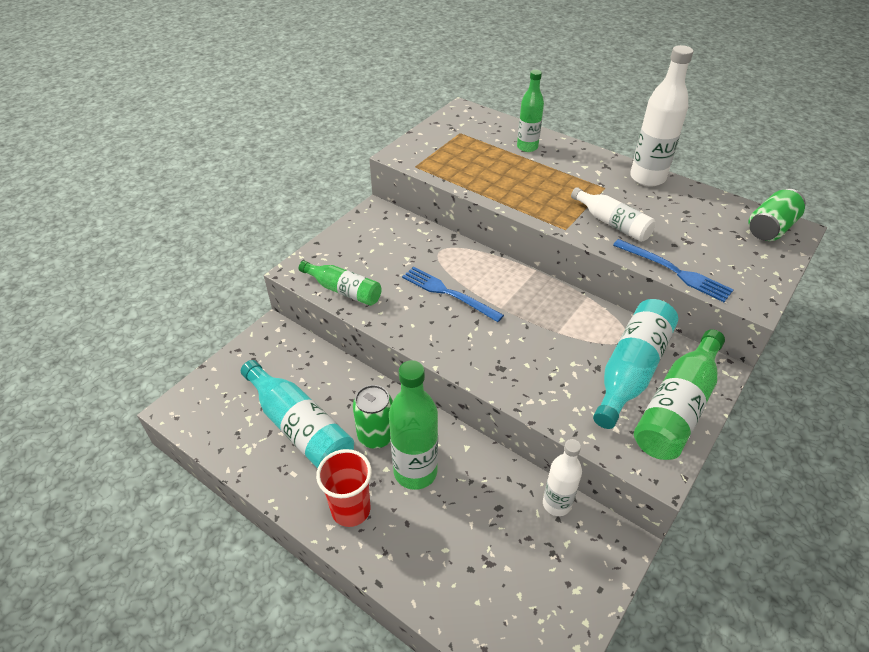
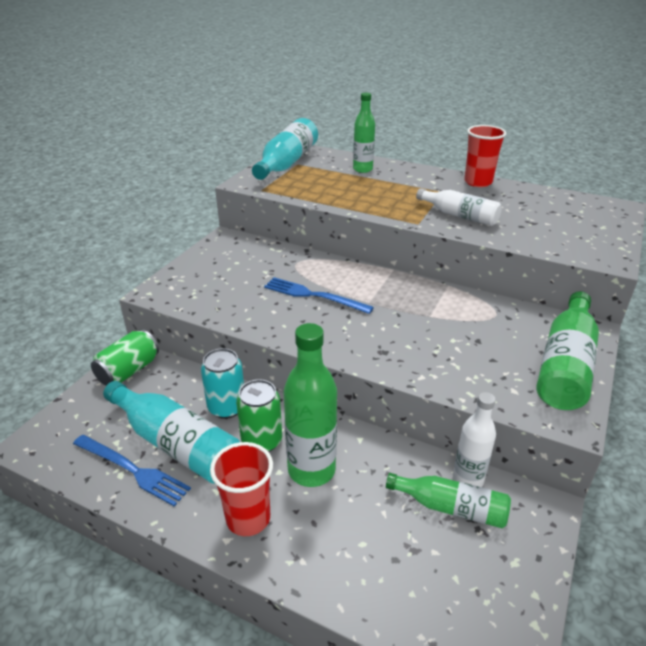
camera: 10 degrees left, 10 degrees down
green bottle [299,261,382,306] -> green bottle moved to [386,473,511,528]
turquoise bottle [593,299,678,429] -> turquoise bottle moved to [252,118,318,180]
blue fork [613,239,734,302] -> blue fork moved to [73,435,191,506]
white bottle [630,45,693,187] -> red cup [464,125,506,187]
green can [748,189,806,241] -> green can moved to [91,329,159,386]
none -> turquoise can [201,348,244,419]

